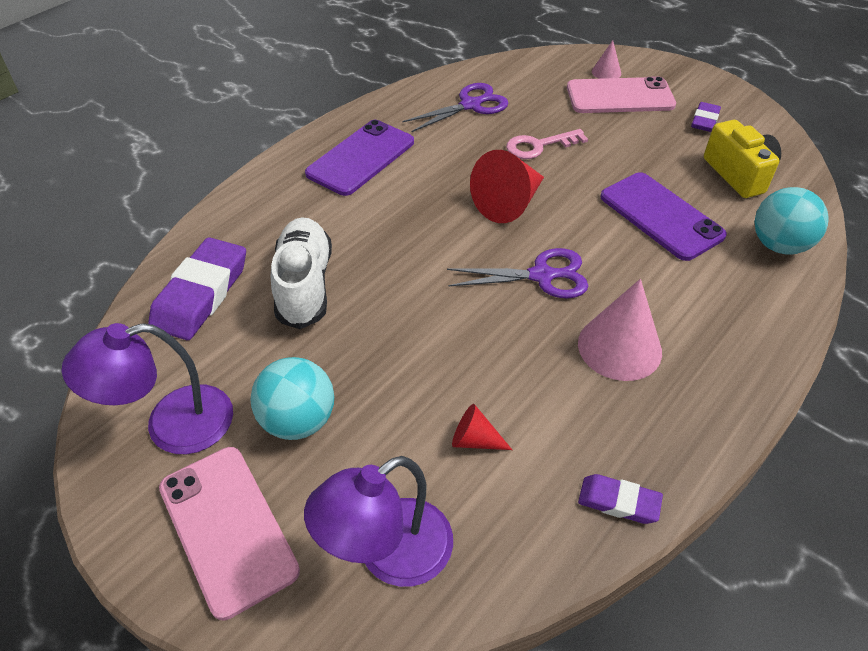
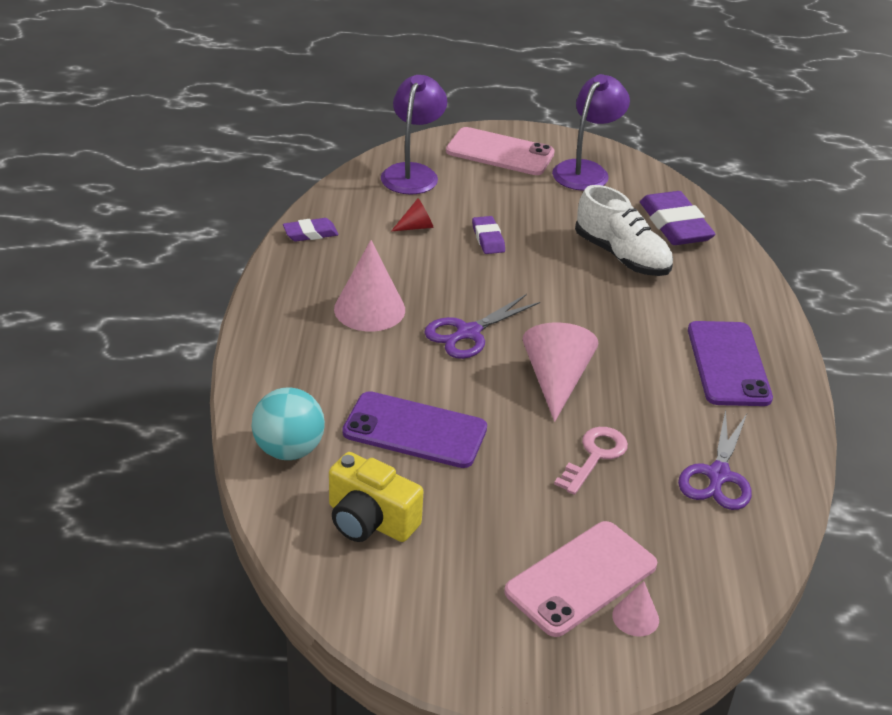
camera: 140 degrees right, 10 degrees down
turquoise ball [250,357,334,440] -> none
red cone [470,150,544,223] -> pink cone [522,322,598,422]
purple eraser [691,102,721,132] -> purple eraser moved to [472,216,505,254]

